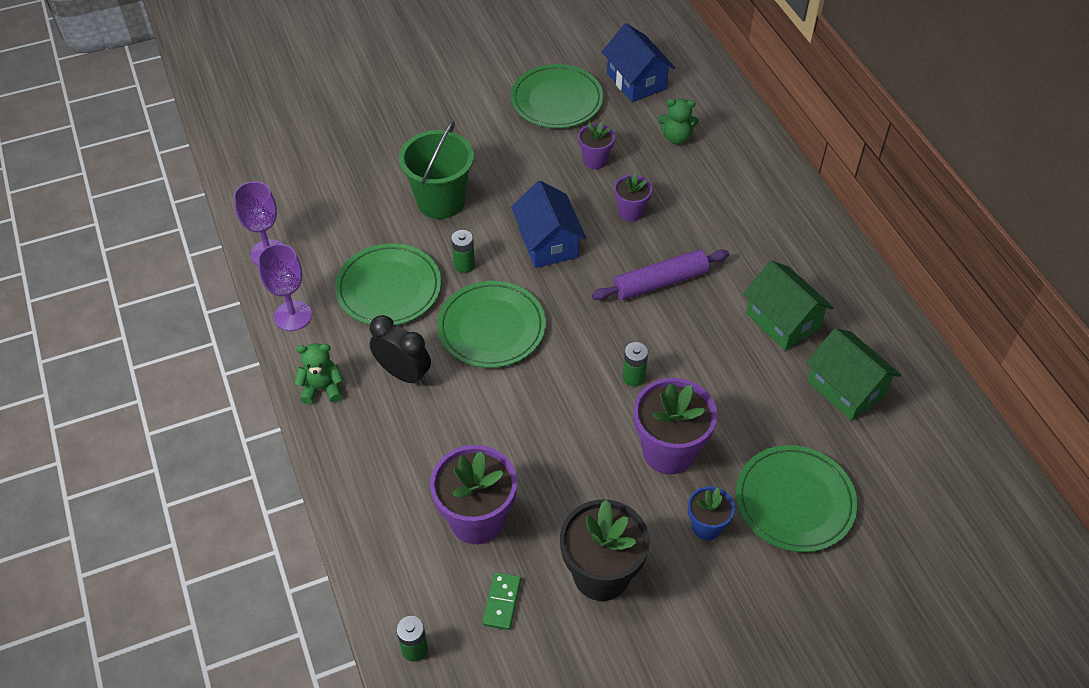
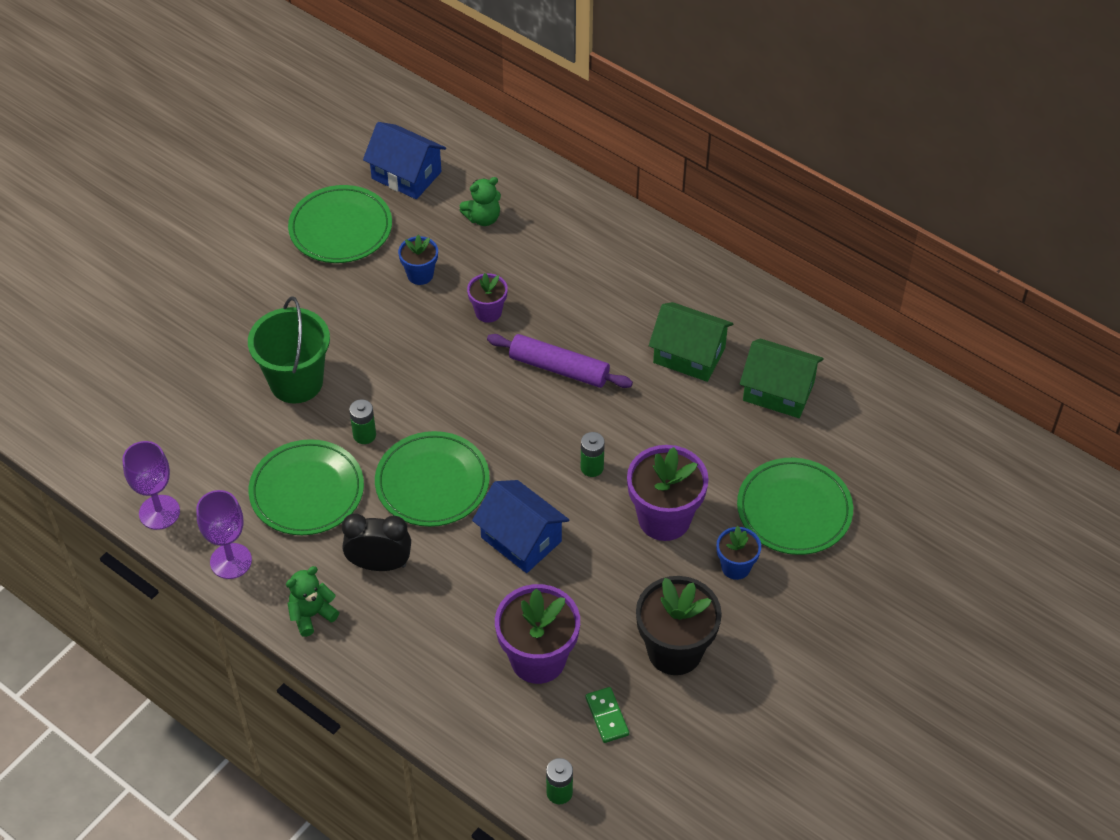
camera: 30 degrees left, 0 degrees up
blue house [511,181,586,268] -> blue house moved to [472,480,569,573]
purple flower pot [578,122,615,169] -> blue flower pot [398,235,438,285]
purple rolling pin [592,249,729,300] -> purple rolling pin turned 75 degrees clockwise [487,334,633,388]

